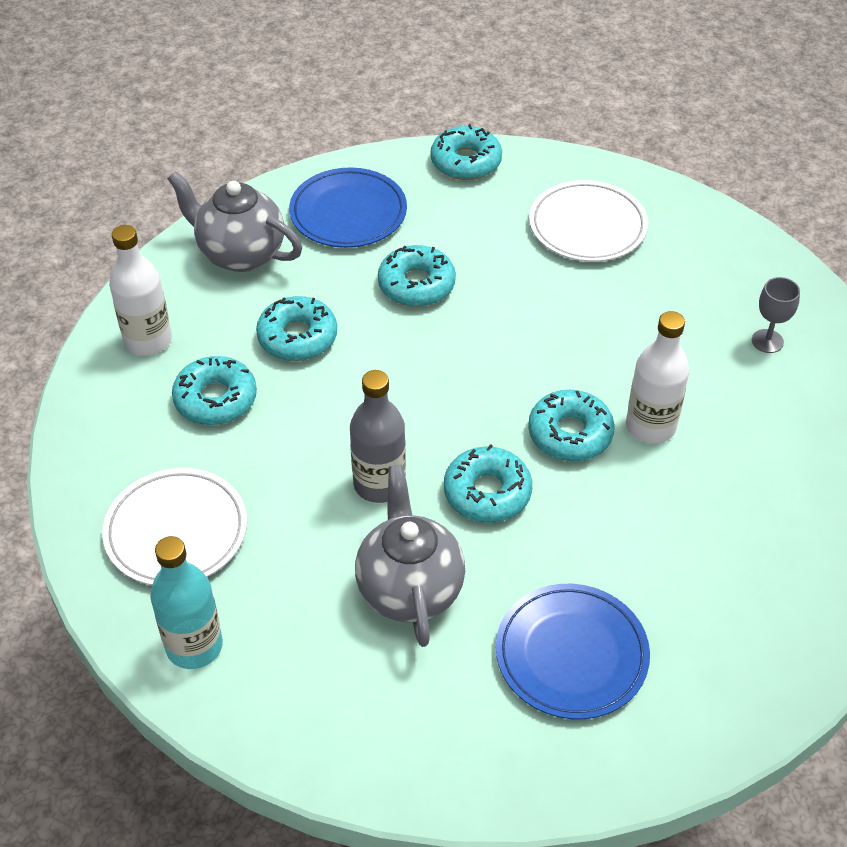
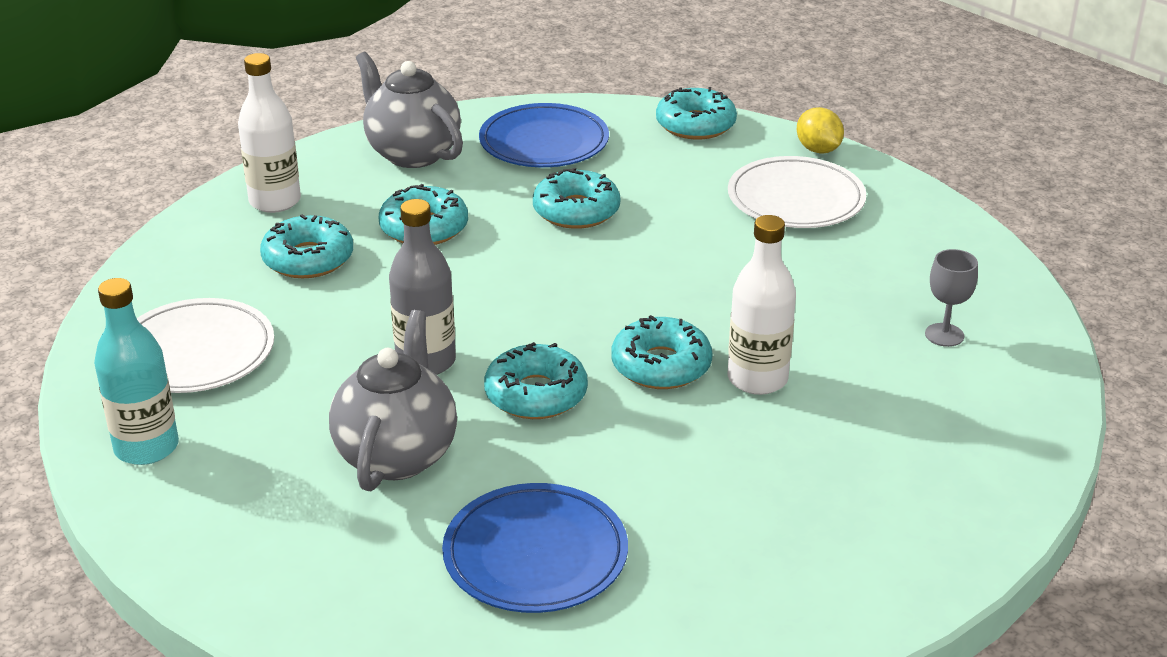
camera: 20 degrees right, 15 degrees down
none -> yellow lemon [797,107,844,153]

